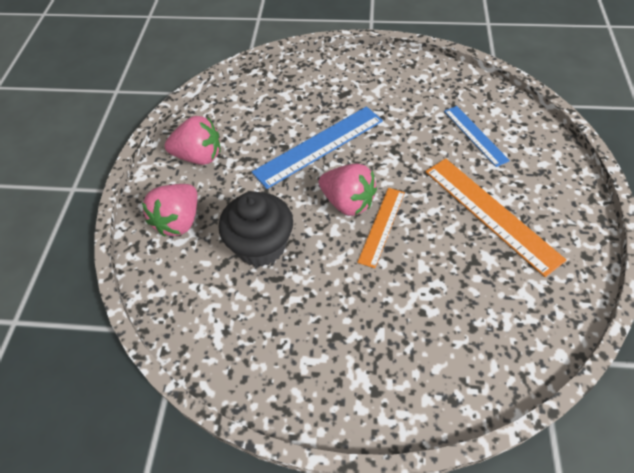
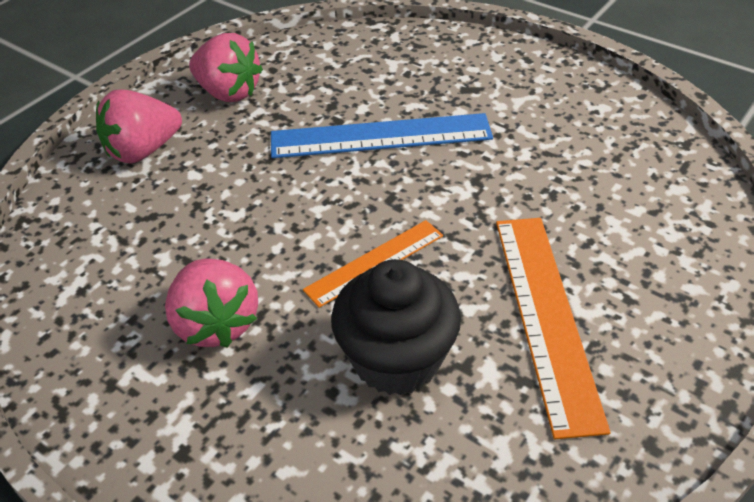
camera: 30 degrees right, 10 degrees down
black cupcake [218,191,293,267] -> black cupcake moved to [331,259,461,395]
pink strawberry [319,164,377,216] -> pink strawberry moved to [165,258,258,348]
blue ruler [444,106,510,167] -> none

